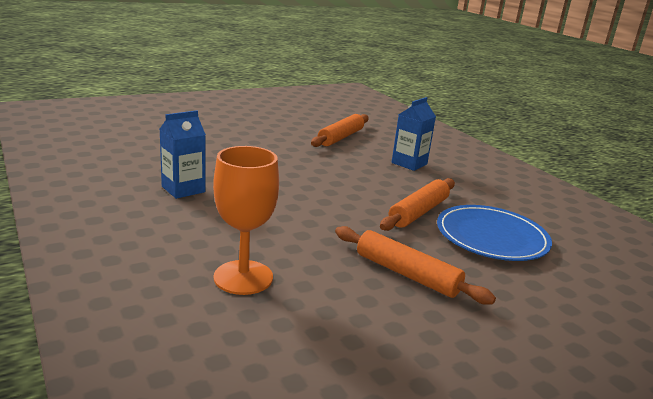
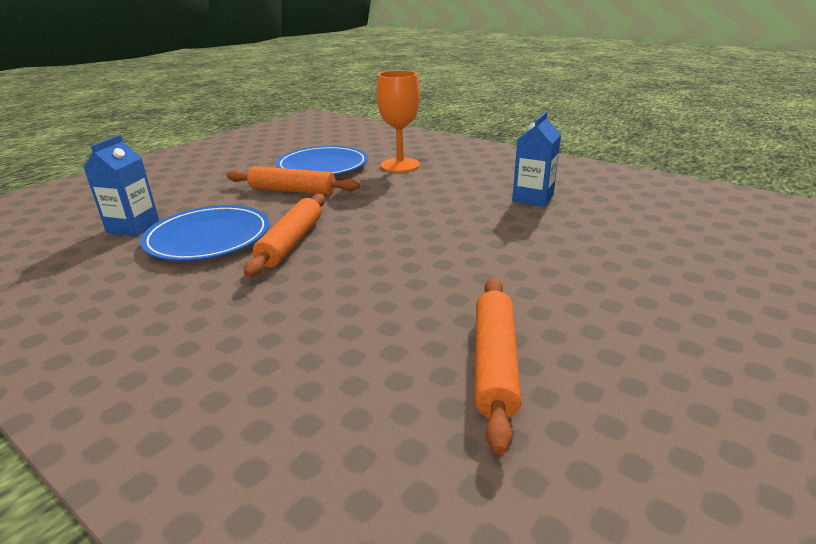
camera: 160 degrees right, 5 degrees up
blue carton [392,97,436,171] -> blue carton moved to [83,135,159,236]
none -> blue plate [276,146,368,175]

